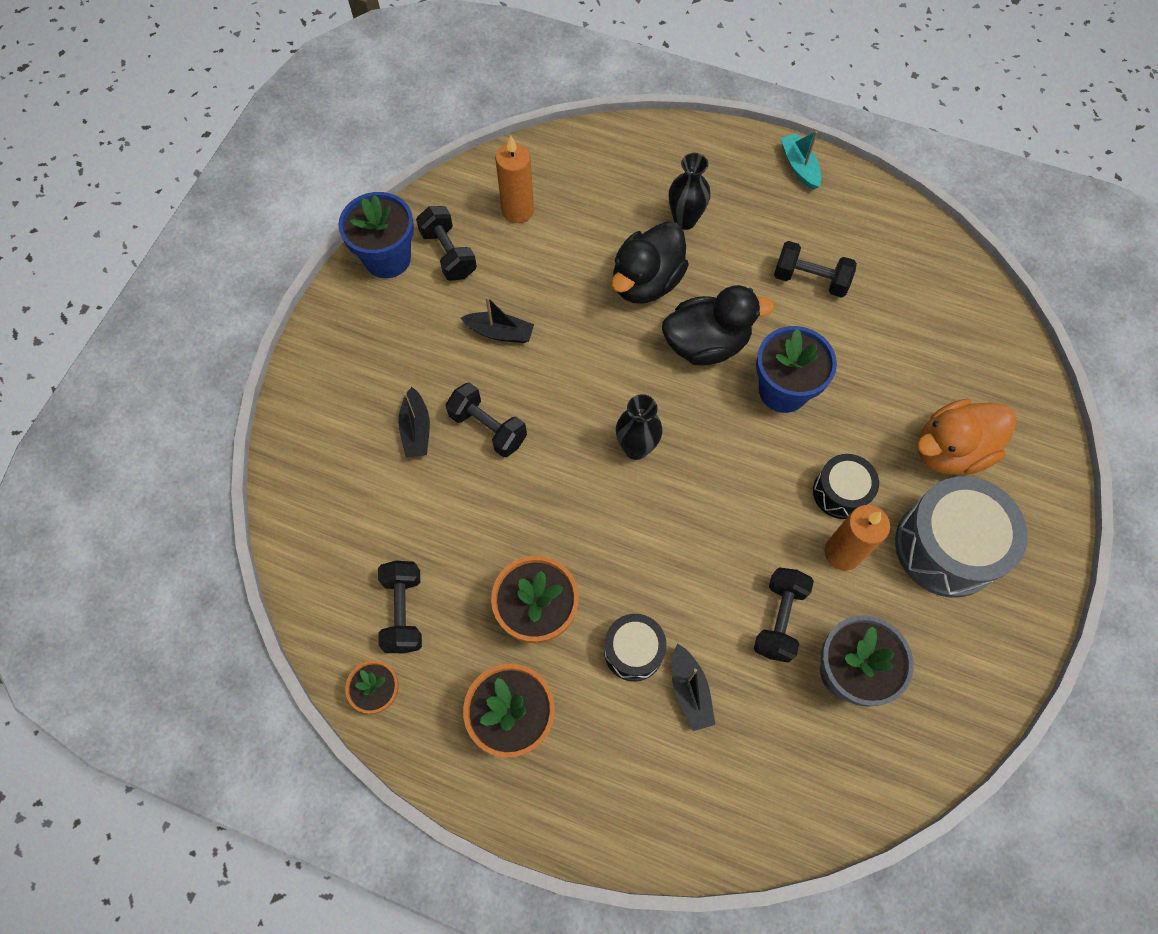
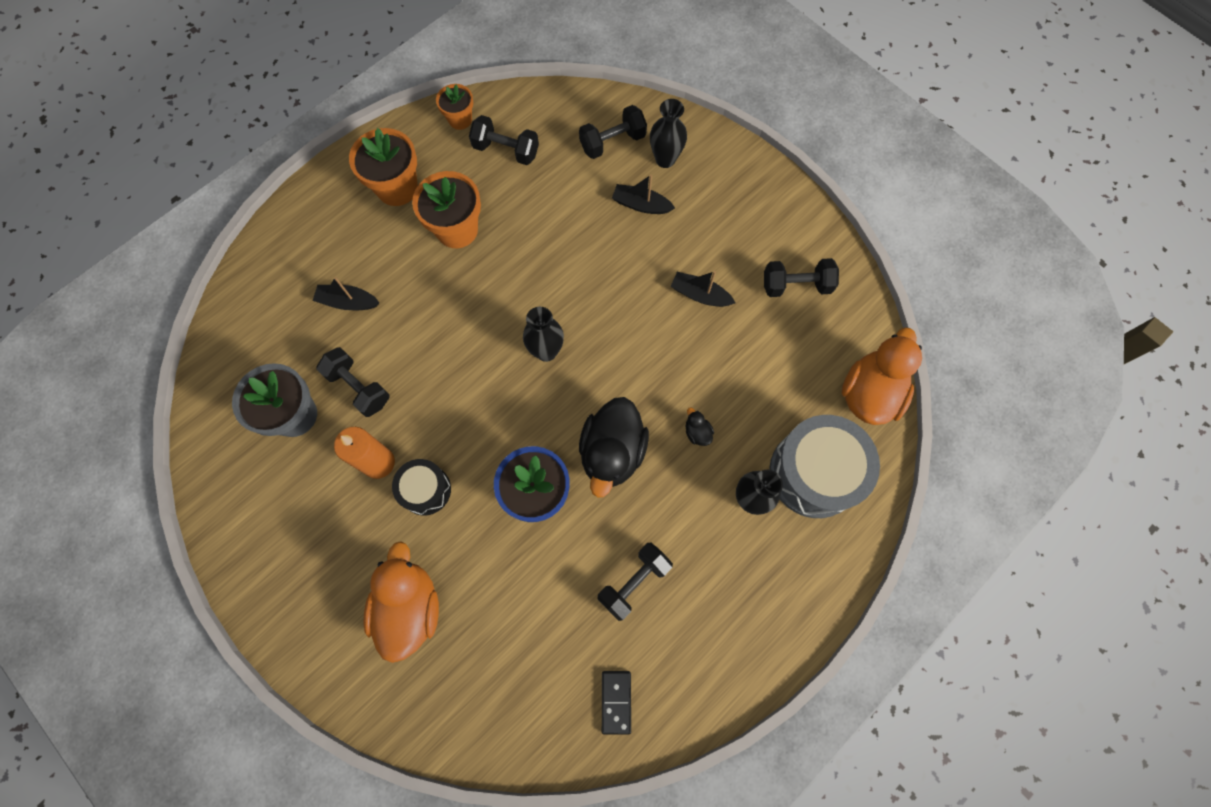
camera: 115 degrees right, 5 degrees up
blue flower pot [338,192,414,278] -> none
black dumbbell [445,383,527,457] -> black dumbbell moved to [579,105,647,159]
black boat [461,296,534,343] -> black boat turned 75 degrees clockwise [671,271,735,307]
orange candle [495,135,534,223] -> none
black drum [604,614,667,681] -> none
black duck [611,221,689,304] -> black duck [686,408,714,446], size x0.40
turquoise boat [781,131,821,190] -> none
grey drum [895,476,1028,598] -> grey drum moved to [769,415,880,518]
none -> black domino [602,671,631,735]
none -> black vase [650,99,687,168]
none -> orange duck [842,327,922,425]

